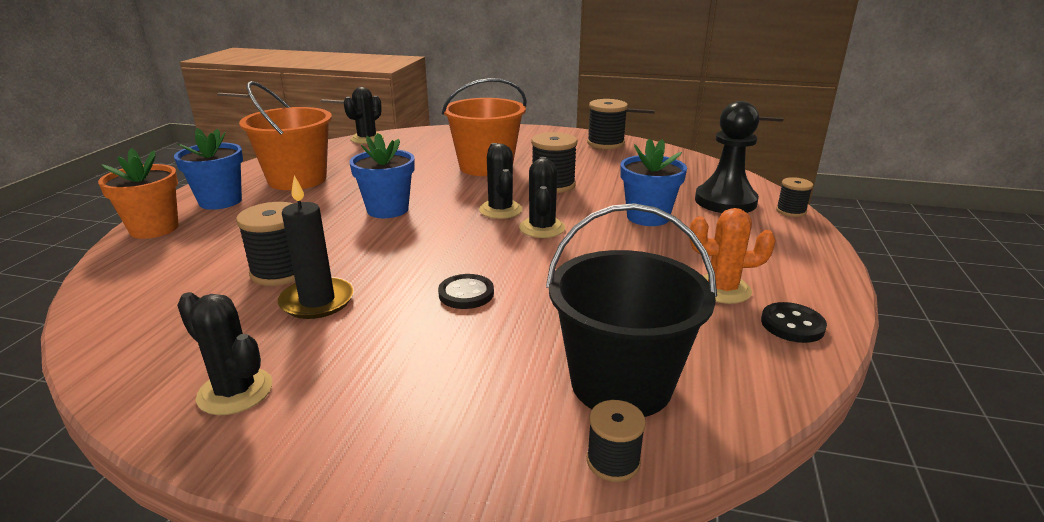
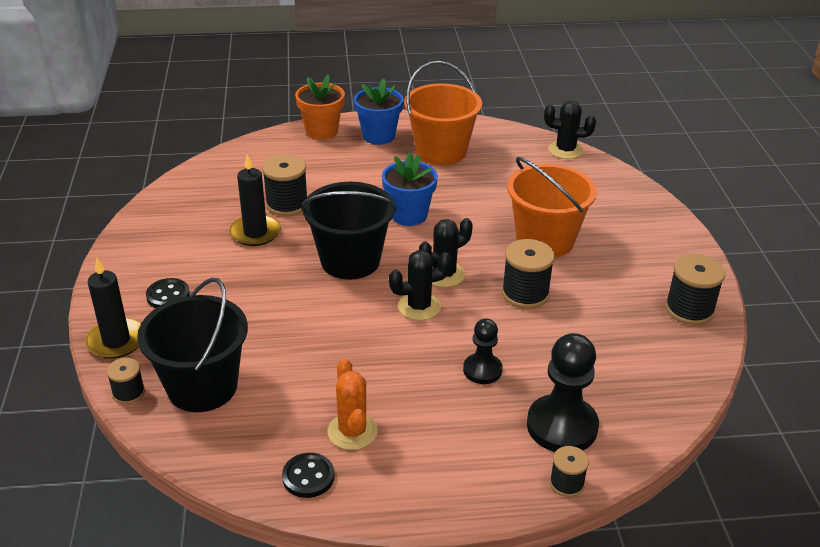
camera: 70 degrees right, 10 degrees up
black cactus [177,292,272,415] -> none
black button [438,274,494,309] -> black button moved to [146,278,190,308]
blue flower pot [620,138,687,226] -> black pawn [463,318,503,384]
none -> black candle [85,258,141,359]
none -> black bucket [301,182,397,280]

